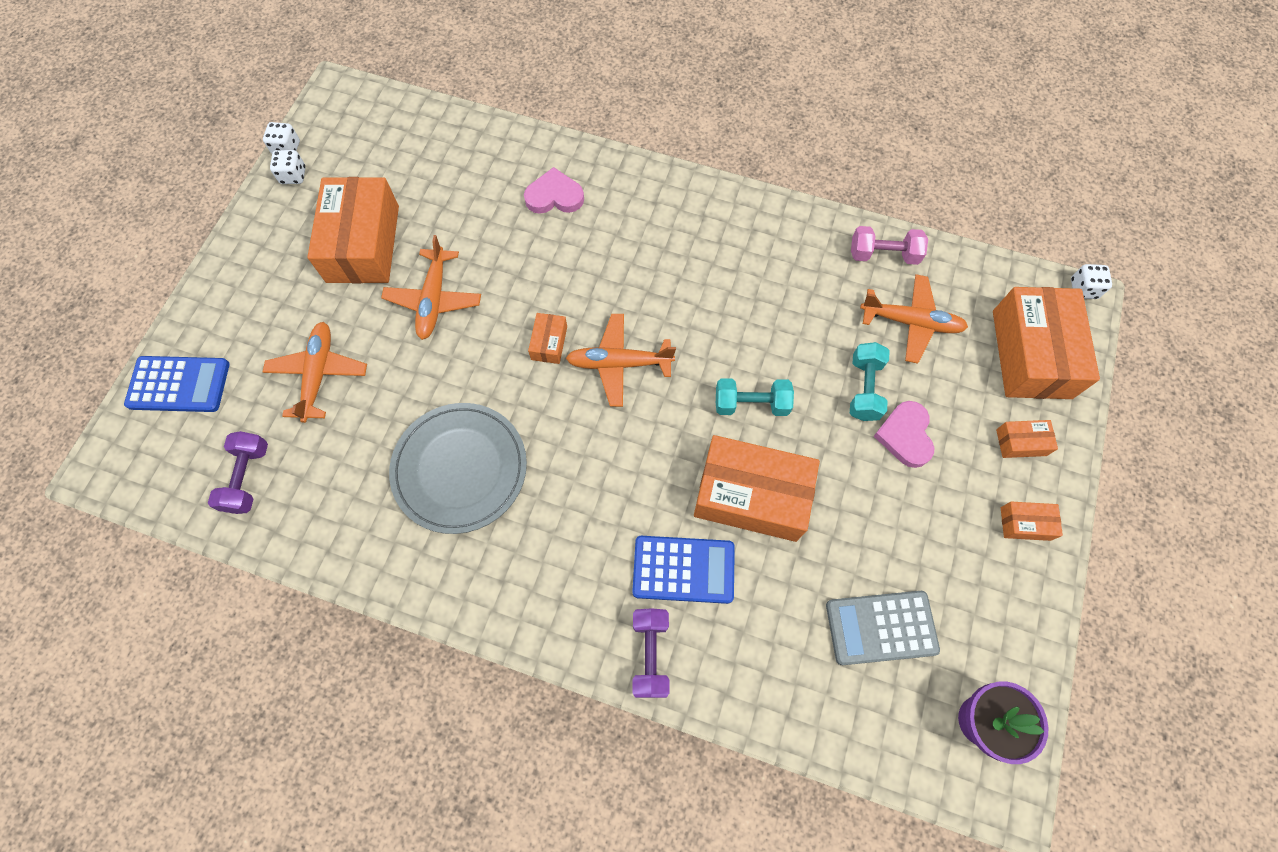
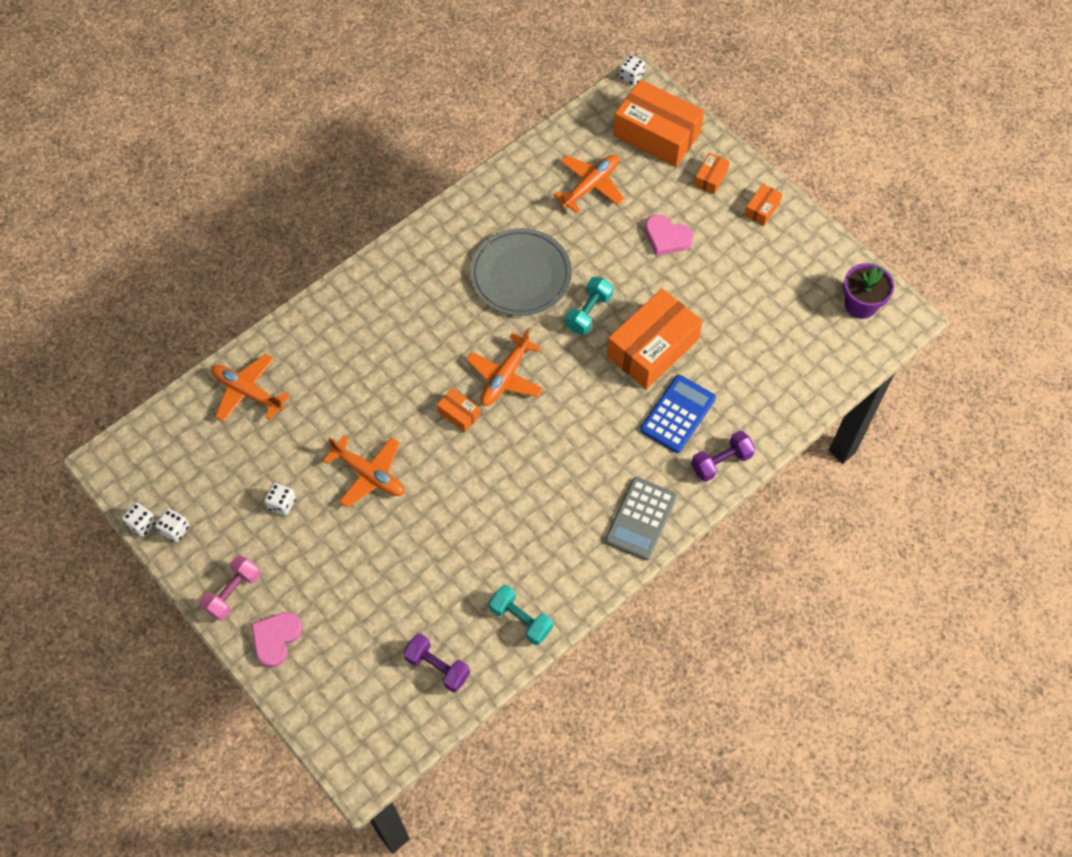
camera: 60 degrees left, 5 degrees down
blue calculator [124,356,230,412] -> none
orange plane [263,322,367,423] -> orange plane moved to [211,354,290,422]
orange box [307,177,399,283] -> white dice [264,483,296,516]
grey plate [389,403,527,534] -> grey plate moved to [470,228,572,316]
pink heart [524,167,584,214] -> pink heart moved to [251,612,302,668]
purple dumbbell [632,608,670,698] -> purple dumbbell turned 60 degrees counterclockwise [691,431,755,482]
grey calculator [826,591,940,665] -> grey calculator moved to [605,477,677,560]
turquoise dumbbell [850,342,890,421] -> turquoise dumbbell moved to [489,585,553,645]
pink dumbbell [851,226,928,265] -> pink dumbbell moved to [199,555,260,621]

